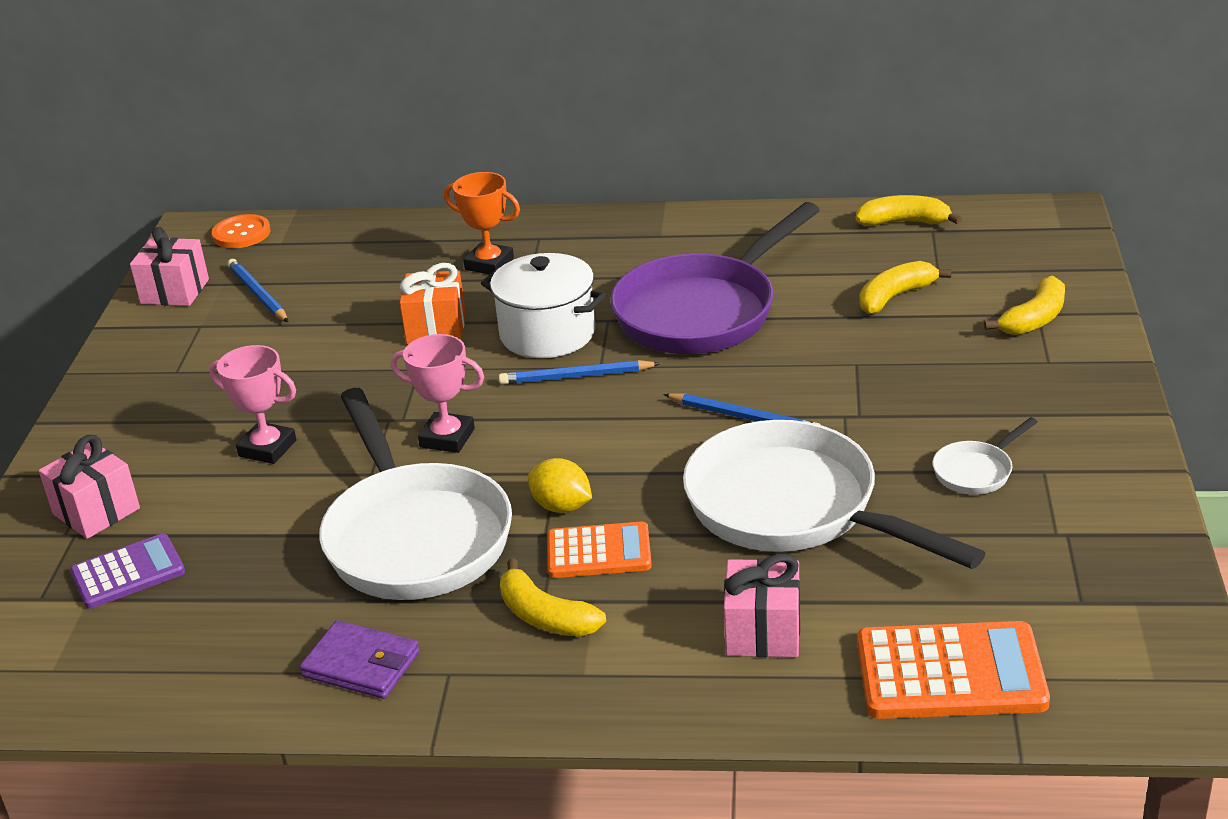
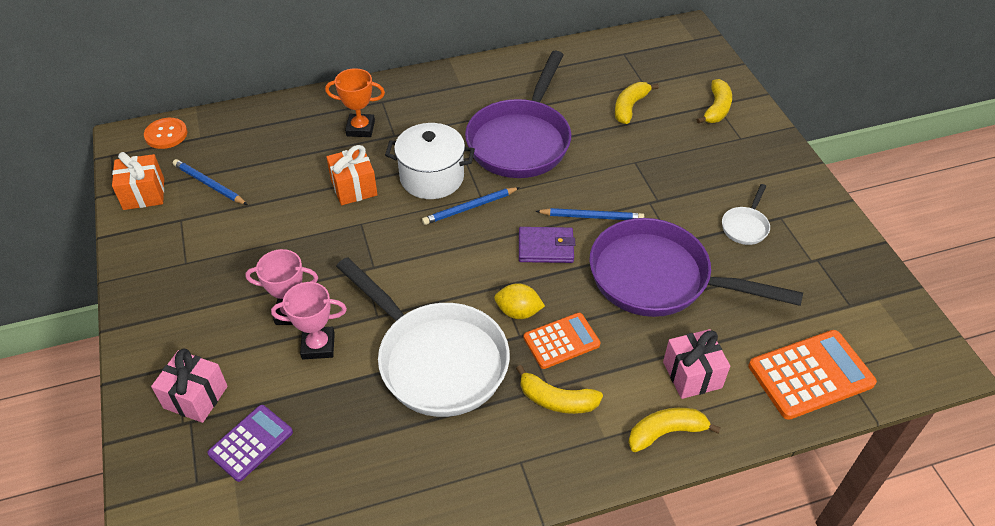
camera: 25 degrees left, 15 degrees up
pink gift [130,227,209,306] -> orange gift [112,152,164,210]
purple wallet [300,620,420,699] -> purple wallet moved to [519,227,575,263]
pink trophy [391,334,484,453] -> pink trophy moved to [271,282,347,359]
white pan [683,420,986,569] -> purple pan [589,218,803,317]
yellow banana [856,195,962,226] -> yellow banana moved to [628,408,721,452]

